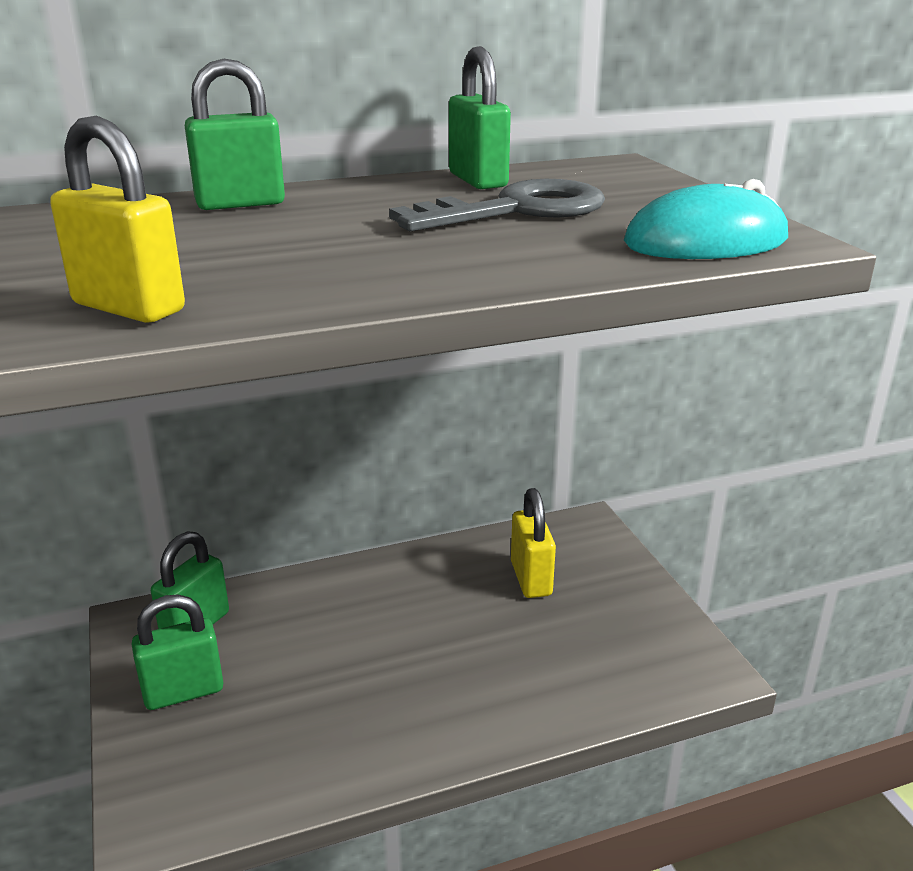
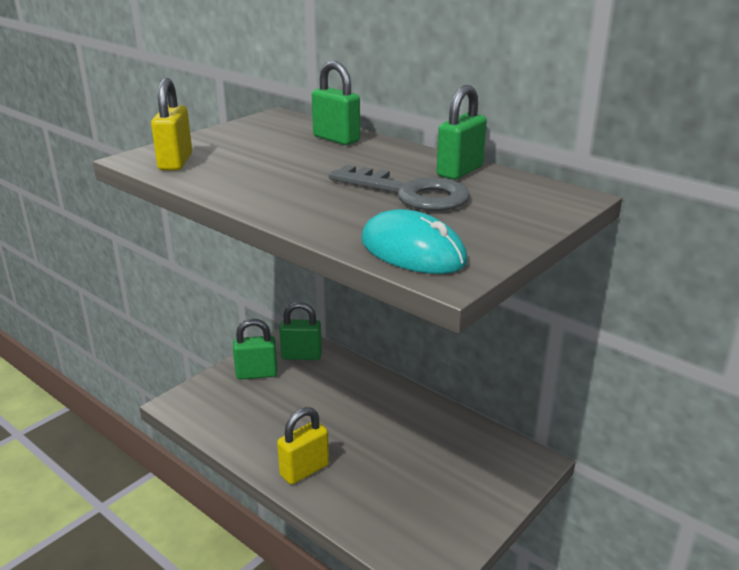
camera: 60 degrees right, 0 degrees up
green padlock [132,595,224,710] -> green padlock turned 45 degrees counterclockwise [233,319,278,380]
yellow padlock [511,488,556,598] -> yellow padlock moved to [277,407,329,485]

